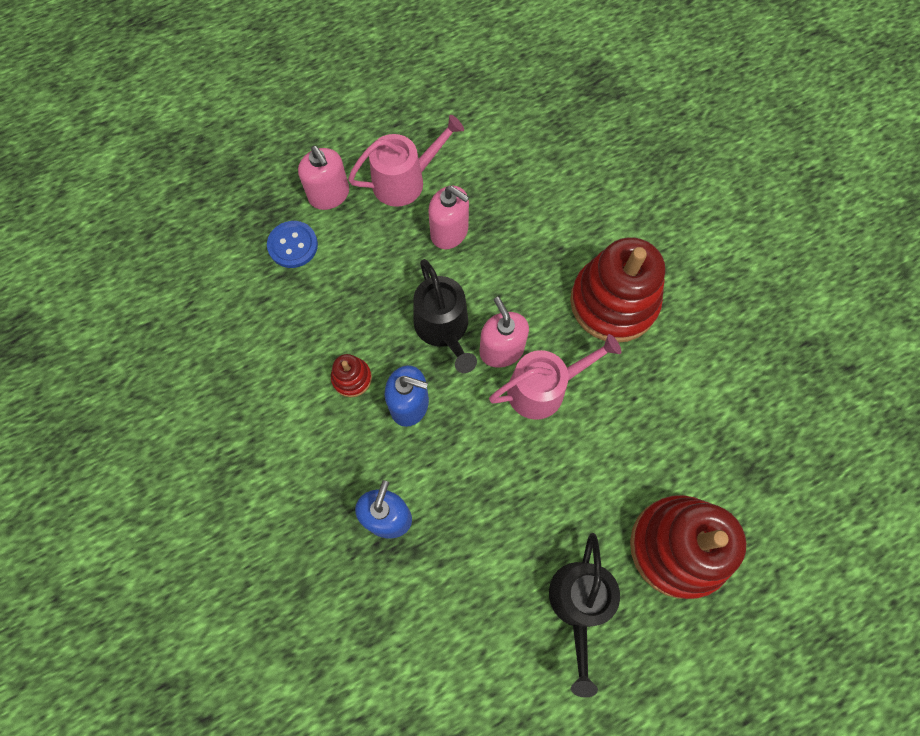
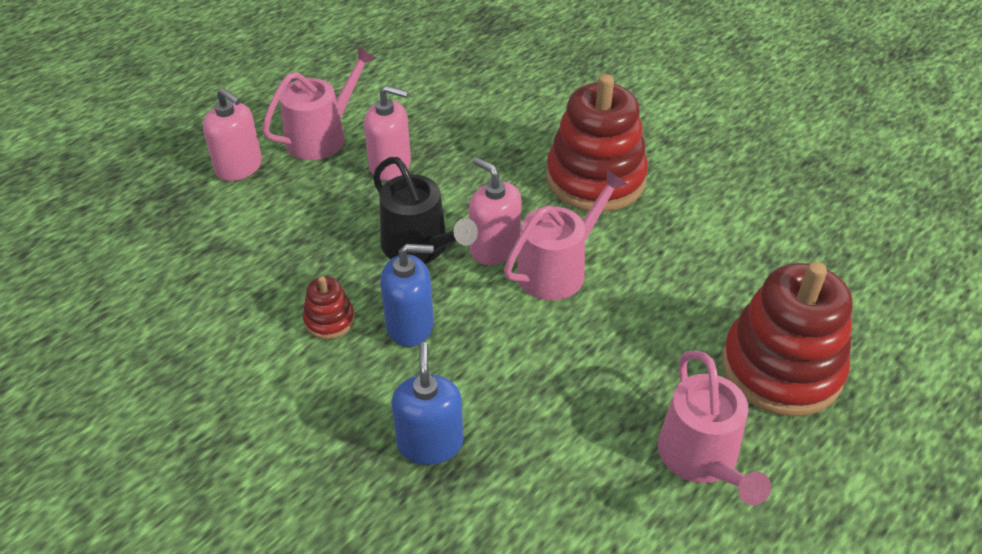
camera: 20 degrees left, 25 degrees down
blue button [267,221,318,268] -> none
black watering can [549,533,620,698] -> pink watering can [658,350,771,505]

